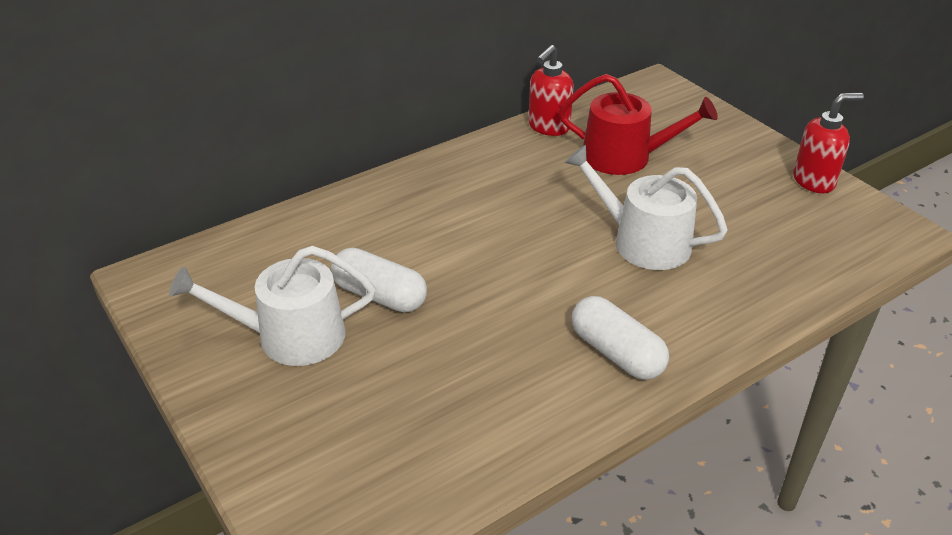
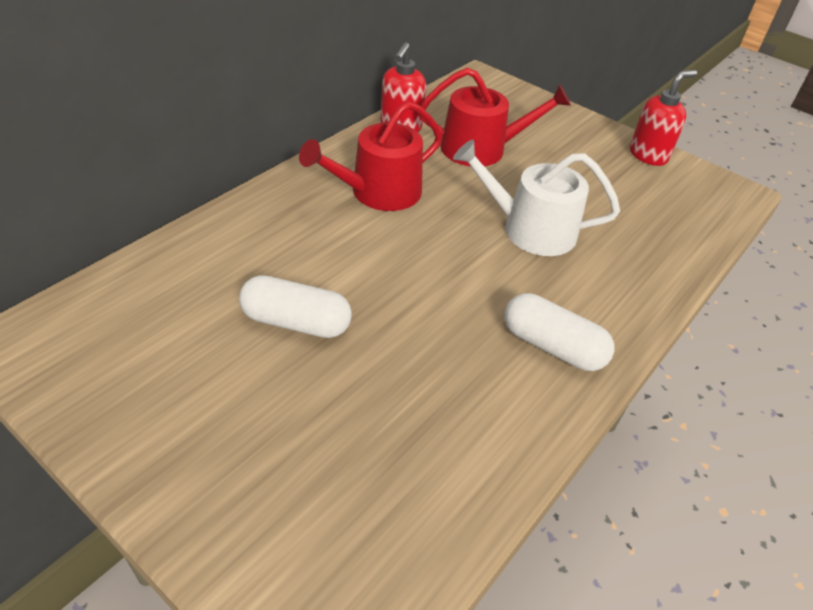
camera: 20 degrees left, 5 degrees up
white watering can [169,246,375,366] -> none
none -> red watering can [299,101,442,211]

